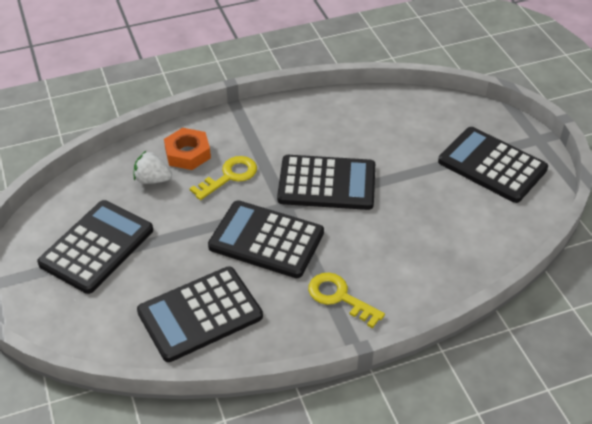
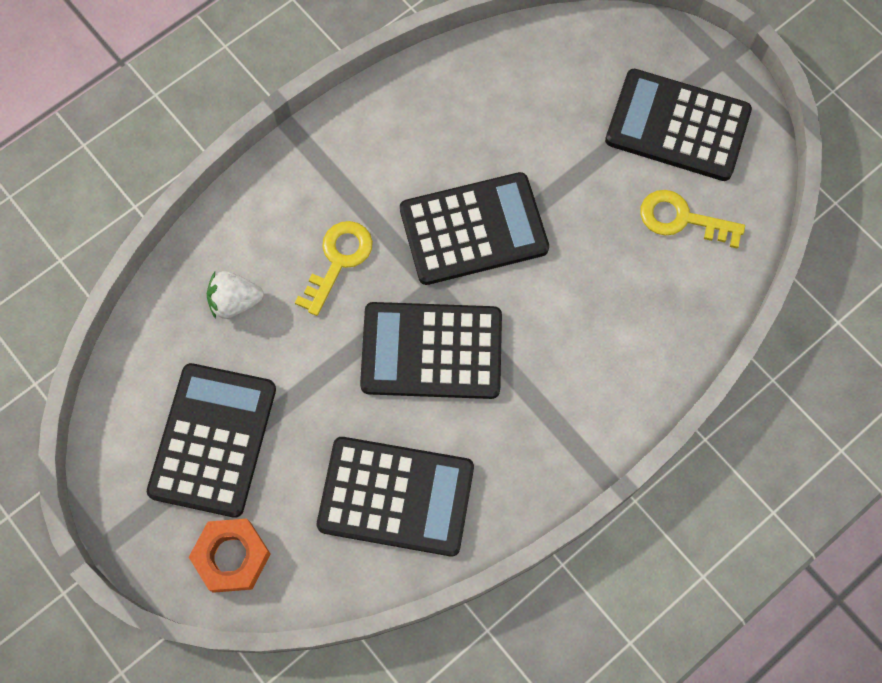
camera: 20 degrees left, 25 degrees up
black calculator [137,266,263,362] -> black calculator turned 120 degrees counterclockwise [317,437,474,556]
orange nut [164,128,211,170] -> orange nut moved to [189,519,271,593]
yellow key [308,273,385,328] -> yellow key moved to [640,190,745,249]

